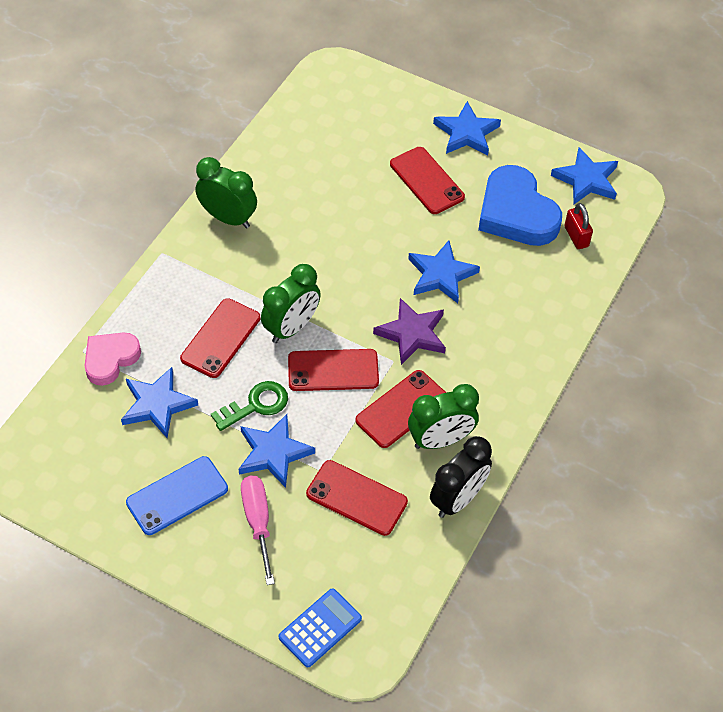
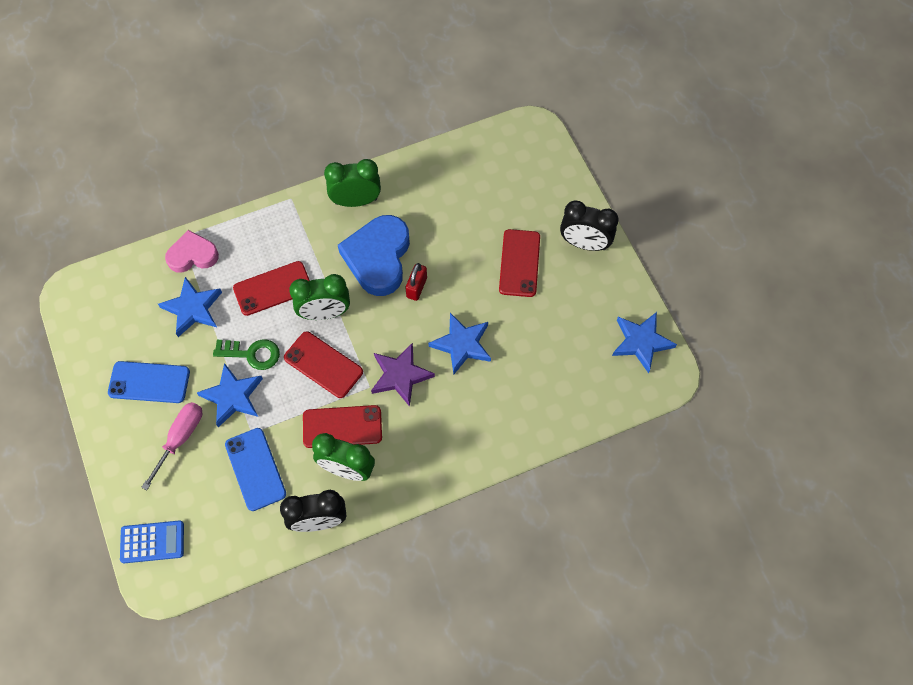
camera: 40 degrees right, 10 degrees up
green clock [196,157,257,228] -> green clock turned 75 degrees counterclockwise [324,159,381,207]
red phone [306,460,408,536] -> blue phone [225,428,286,511]
blue star [433,101,501,155] -> black clock [560,201,619,251]
blue heart [478,165,562,246] -> blue heart moved to [338,215,410,296]
red padlock [564,203,593,249] -> red padlock moved to [406,263,427,301]

